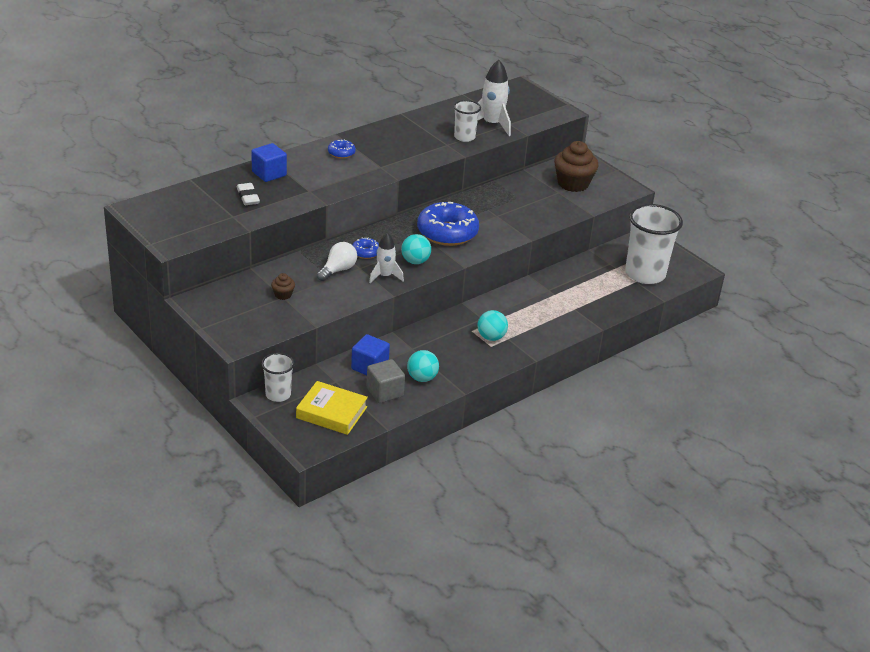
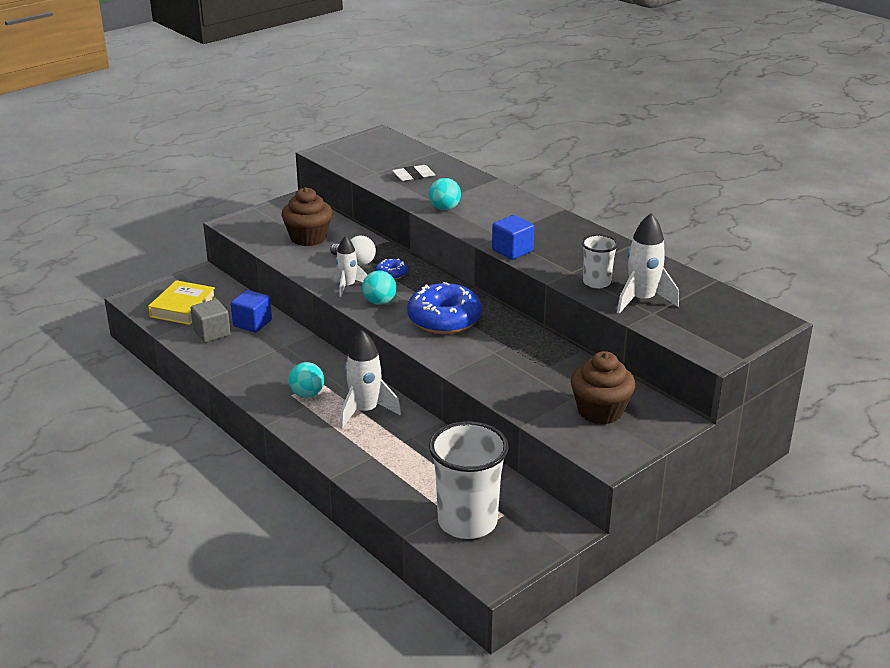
camera: 90 degrees right, 5 degrees down
blue cube [251,143,287,182] -> blue cube moved to [492,215,534,260]
white cup [261,353,295,402] -> none
brown cupcake [271,273,295,300] -> brown cupcake [281,187,332,246], size x2.15
blue donut [328,140,356,159] -> none
turquoise ball [407,350,439,382] -> turquoise ball moved to [429,178,461,210]
none -> white rocket [340,330,401,428]

